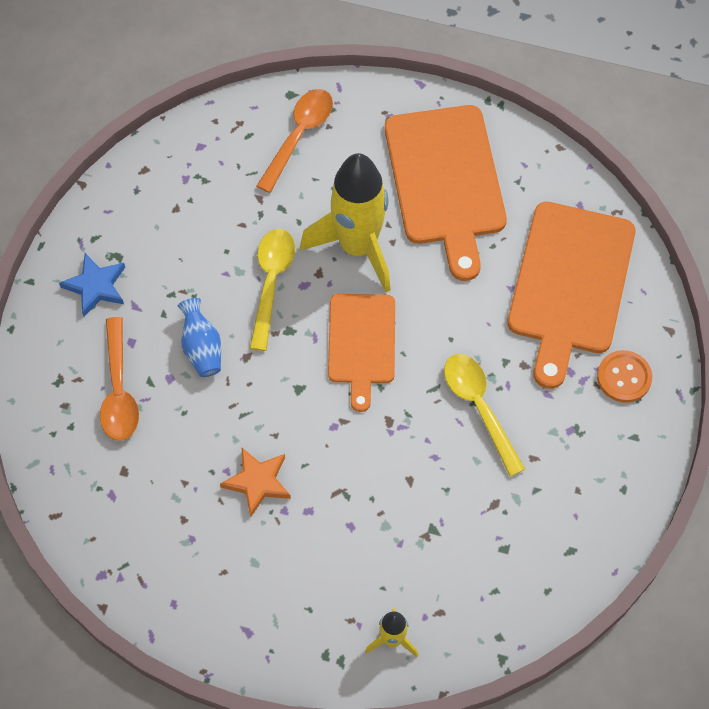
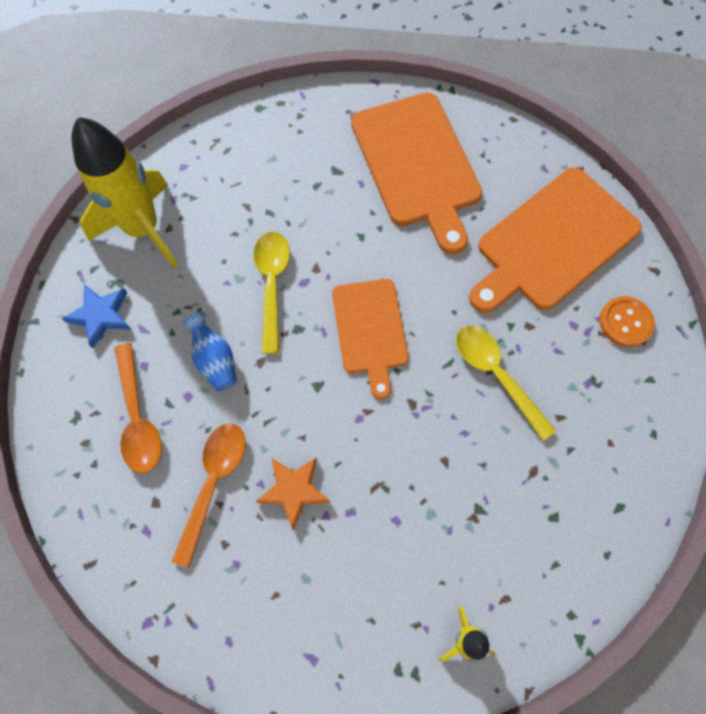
camera: 10 degrees left, 5 degrees up
orange spoon [256,89,333,193] -> orange spoon moved to [172,423,246,568]
yellow rocket [300,153,391,292] -> yellow rocket moved to [71,117,178,268]
orange cutting board [507,202,635,389] -> orange cutting board turned 45 degrees clockwise [469,167,642,313]

